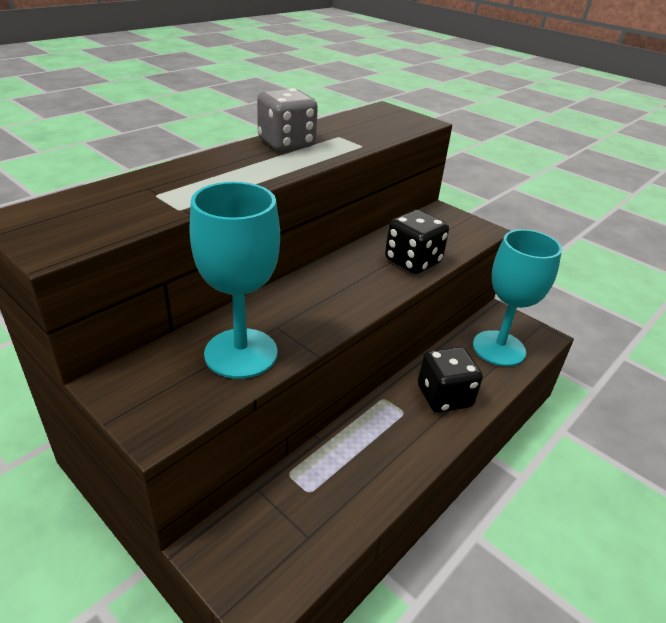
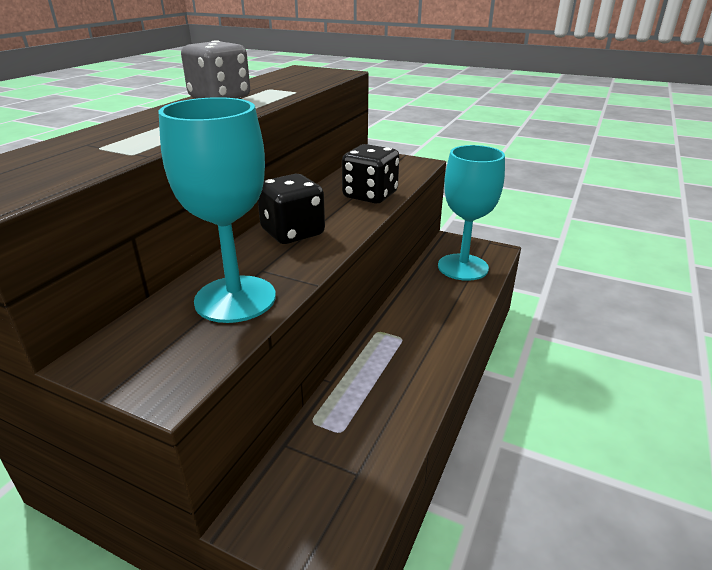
camera: 15 degrees left, 5 degrees down
black dice [418,347,483,413] -> black dice moved to [258,174,325,244]

